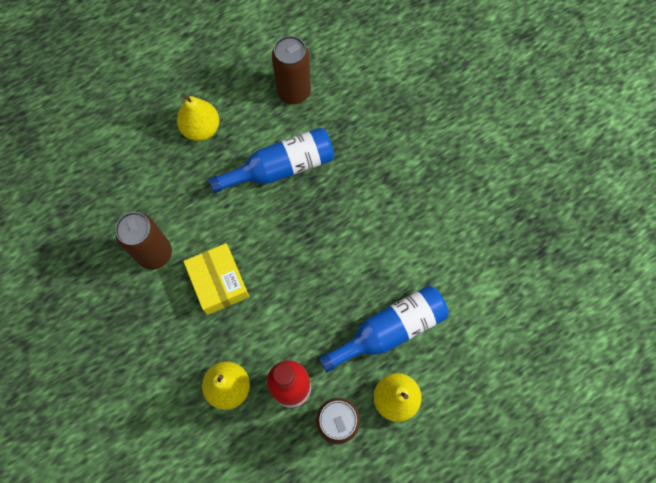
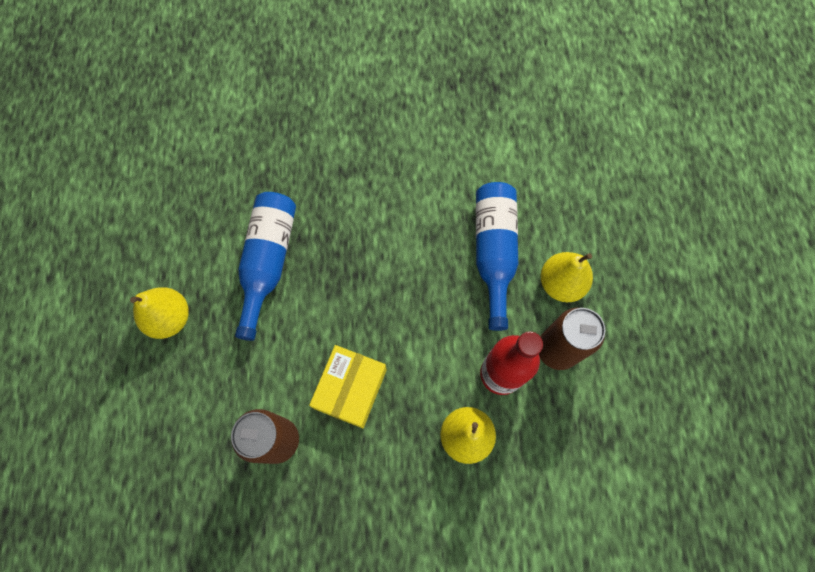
camera: 60 degrees left, 0 degrees up
yellow box [183,243,249,315] -> yellow box turned 75 degrees counterclockwise [309,345,387,428]
brown can [272,36,311,104] -> none

